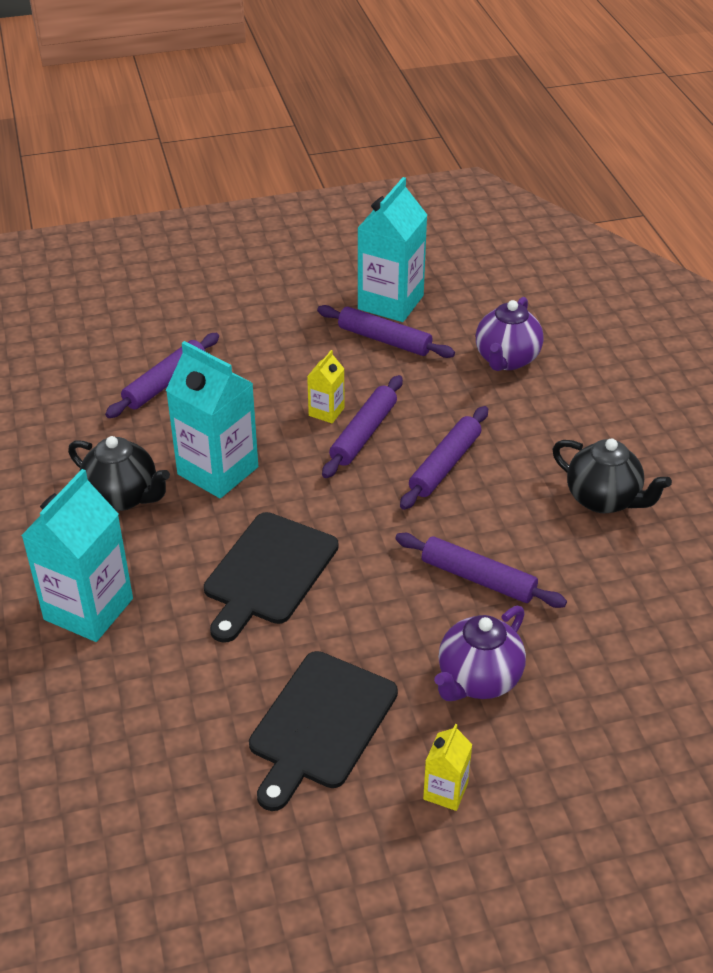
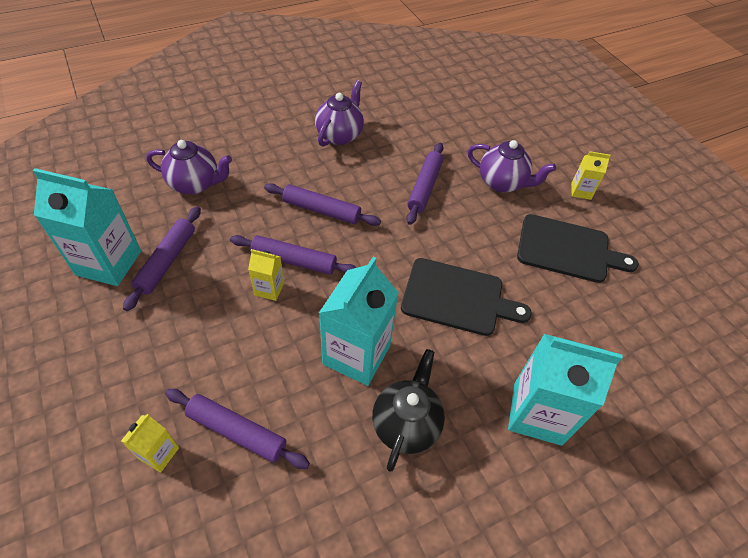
camera: 105 degrees left, 10 degrees up
black teapot [552,439,672,513] -> purple teapot [315,80,364,147]
none -> yellow carton [121,414,179,473]

